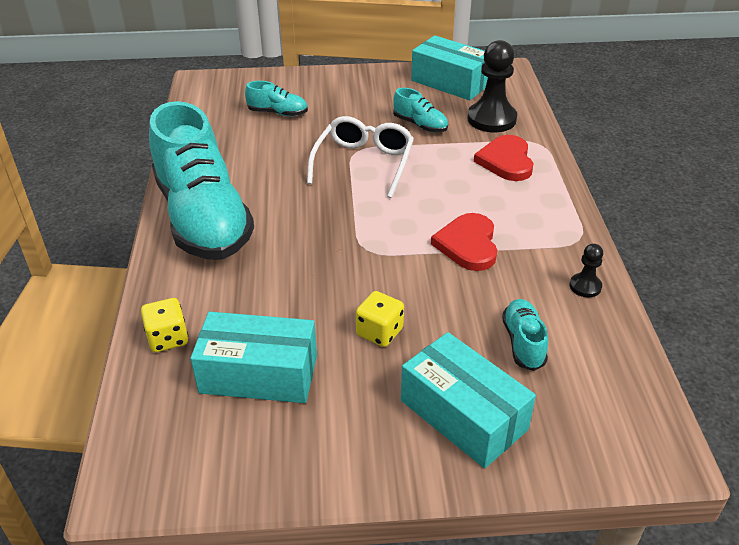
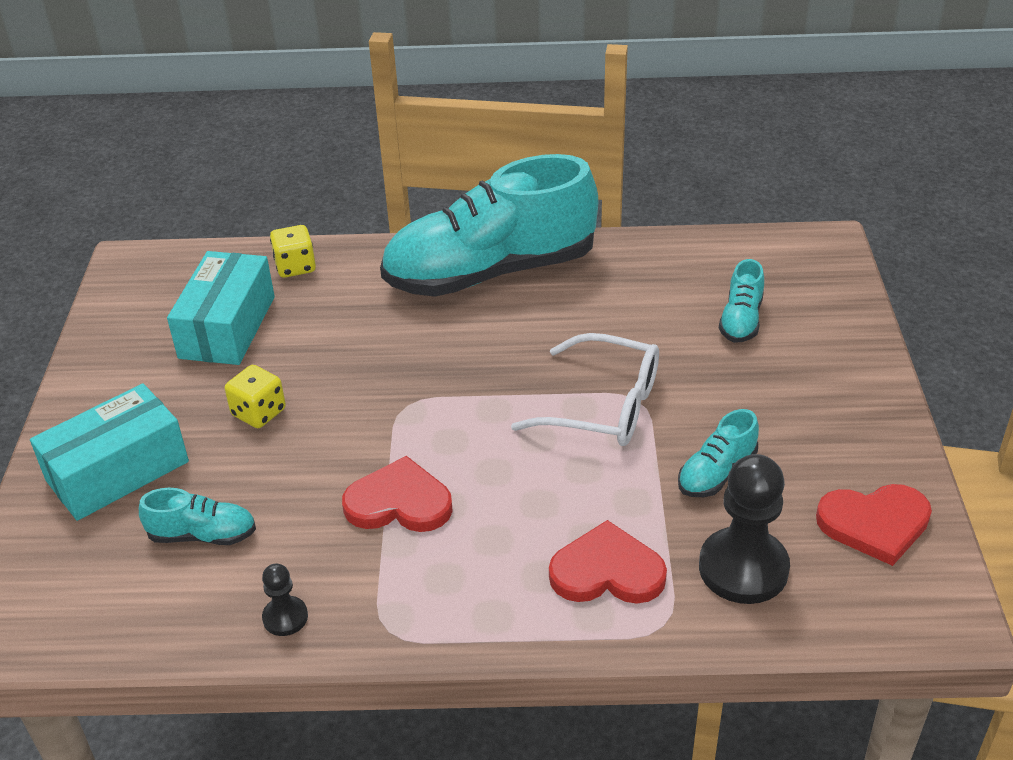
camera: 95 degrees right, 0 degrees up
turquoise box [411,35,488,101] -> red heart [816,484,932,566]

